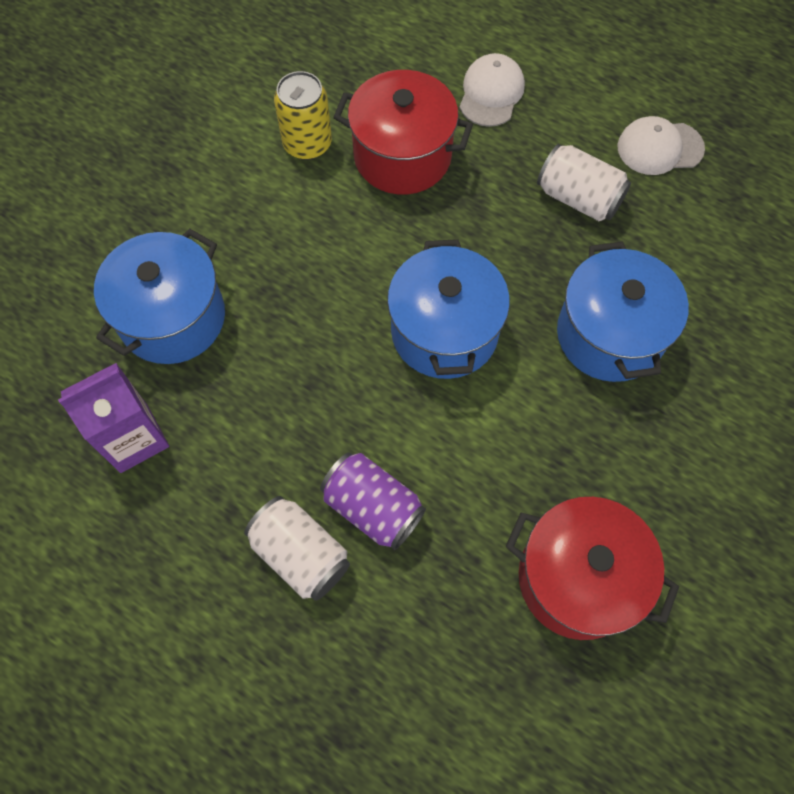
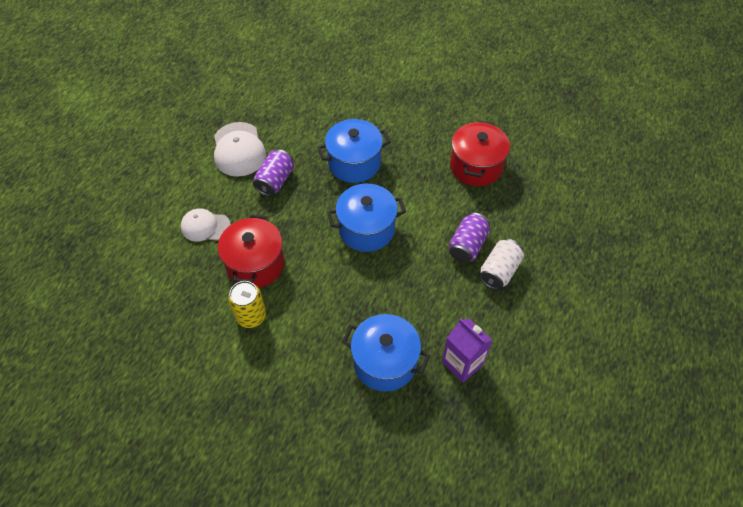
camera: 100 degrees left, 10 degrees down
white can [537,144,631,221] -> purple can [253,149,294,196]
white cap [617,116,705,175] -> white cap [214,122,266,177], size x1.51

